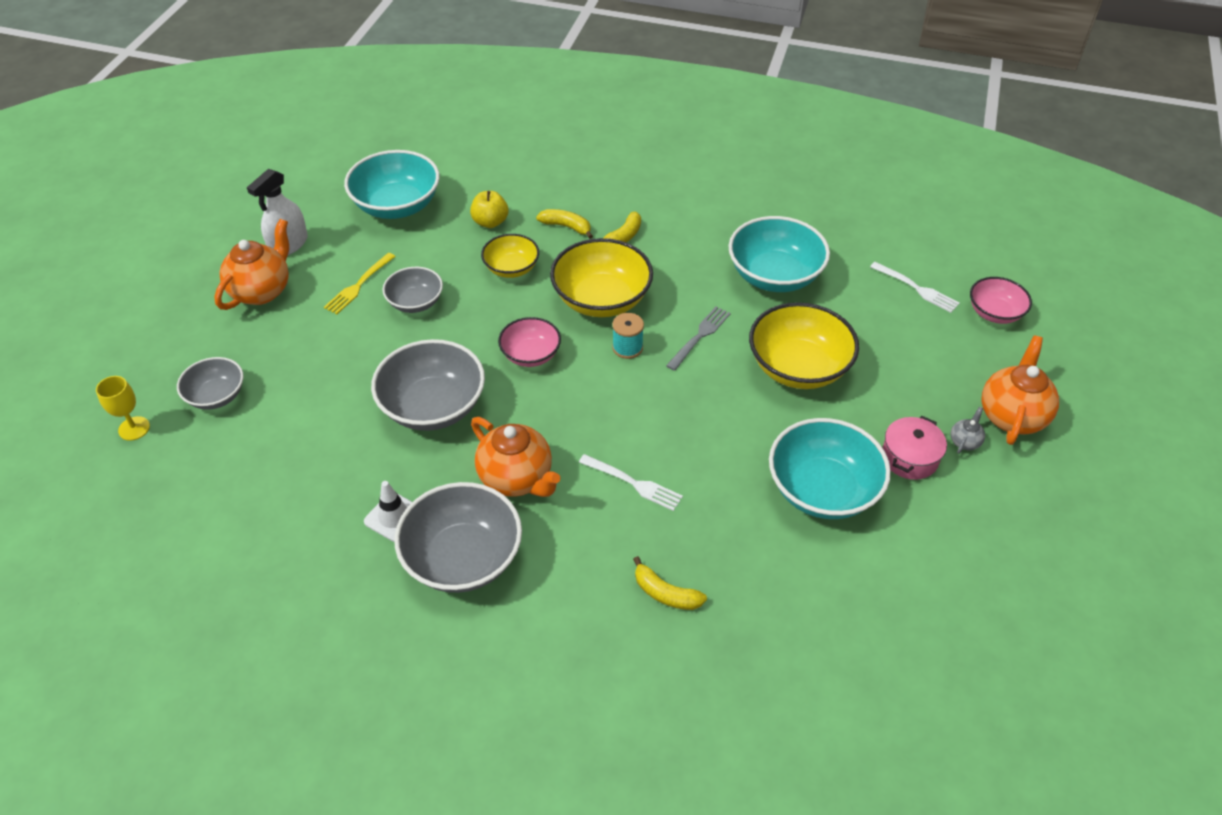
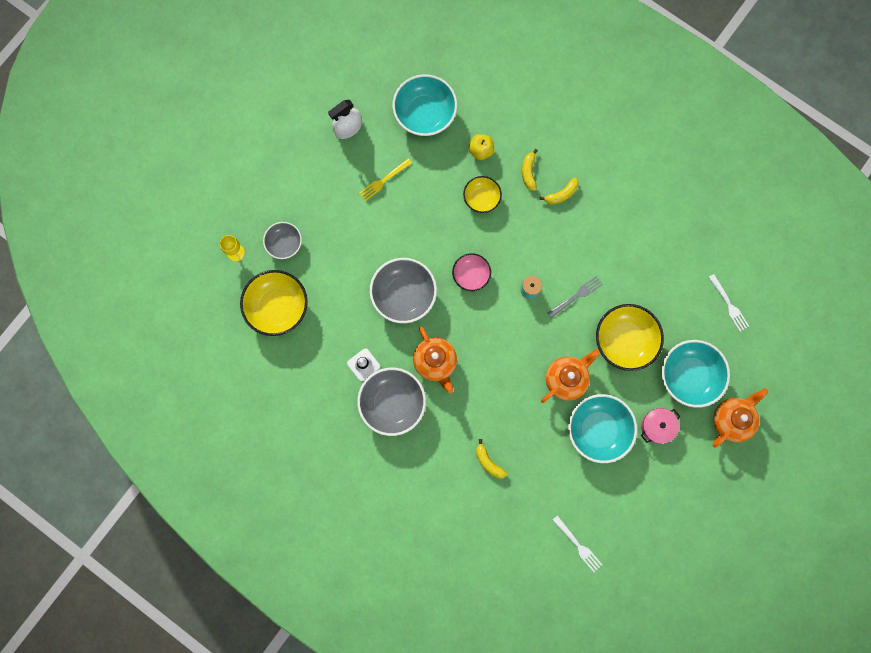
camera: 20 degrees right, 30 degrees up
orange teapot [214,219,289,310] -> orange teapot moved to [541,349,600,403]
grey bowl [383,267,443,313] -> none
yellow banana [536,209,593,239] -> yellow banana turned 135 degrees counterclockwise [522,149,538,191]
yellow bowl [550,238,653,317] -> yellow bowl moved to [240,270,308,336]
white fork [579,454,683,511] -> white fork moved to [553,515,602,572]
turquoise bowl [728,216,830,292] -> turquoise bowl moved to [662,340,730,408]
grey teapot [951,407,985,454] -> none
pink bowl [970,277,1032,324] -> none

